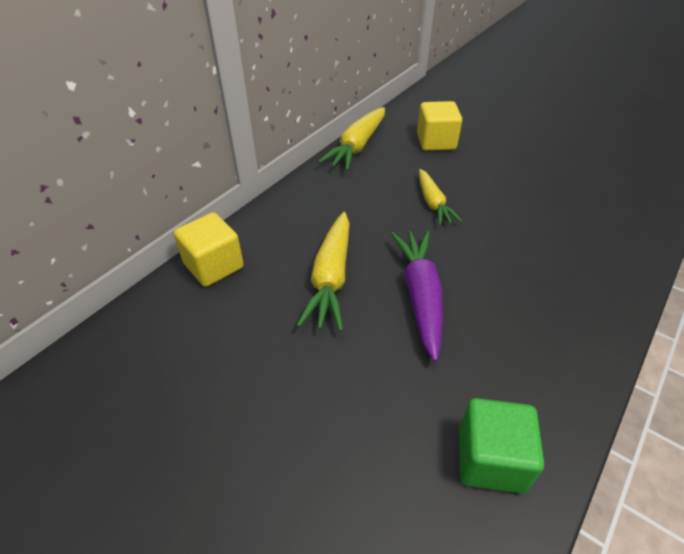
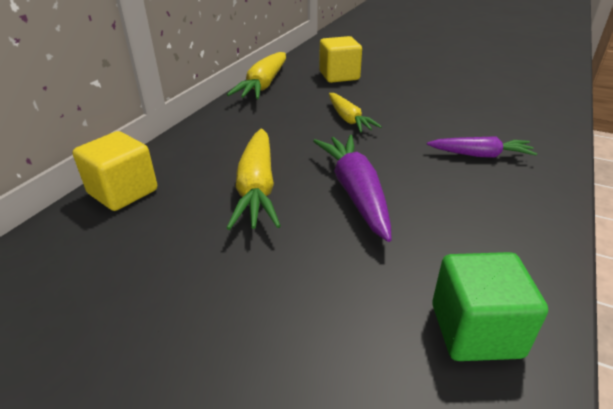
camera: 10 degrees left, 10 degrees down
none -> purple carrot [427,136,537,158]

